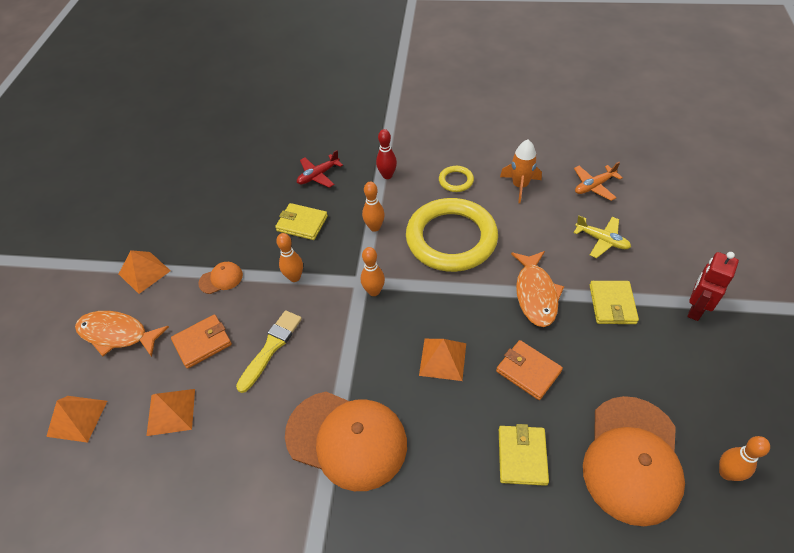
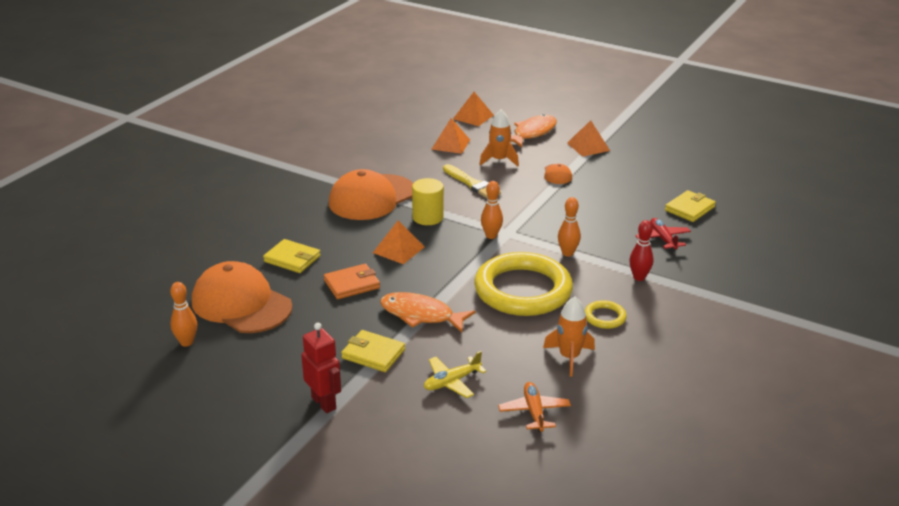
camera: 110 degrees right, 20 degrees down
orange wallet [171,314,232,369] -> orange rocket [479,110,519,166]
yellow wallet [275,203,328,240] -> yellow wallet moved to [665,190,716,222]
orange bowling pin [276,233,303,282] -> none
none -> yellow cylinder [412,178,444,225]

